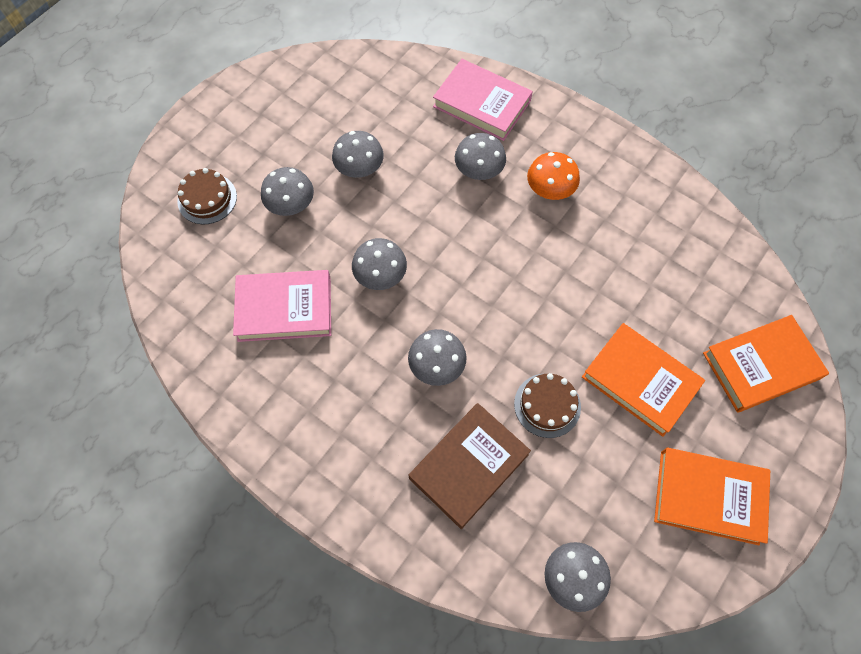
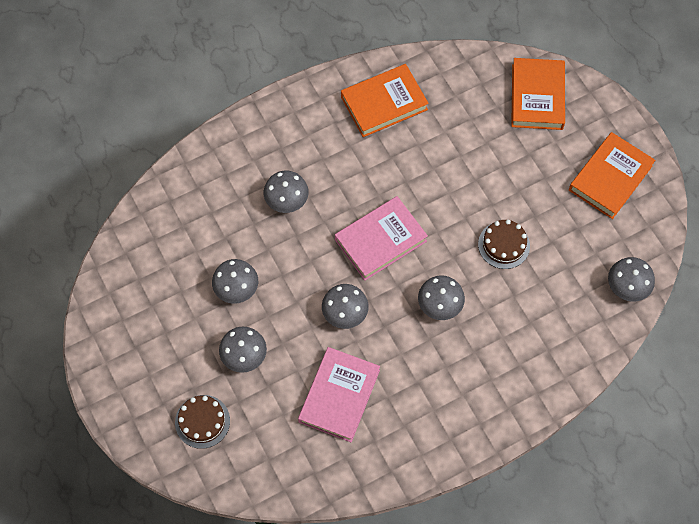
camera: 65 degrees left, 0 degrees up
brown book [409,403,531,529] -> none
pink book [433,59,533,141] -> pink book moved to [335,196,428,281]
orange mushroom [527,152,580,200] -> none
orange book [582,323,705,437] -> orange book moved to [341,64,429,137]

